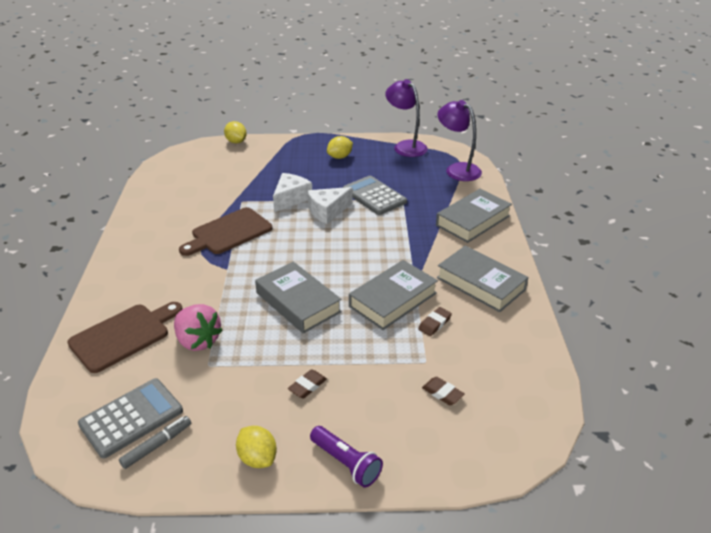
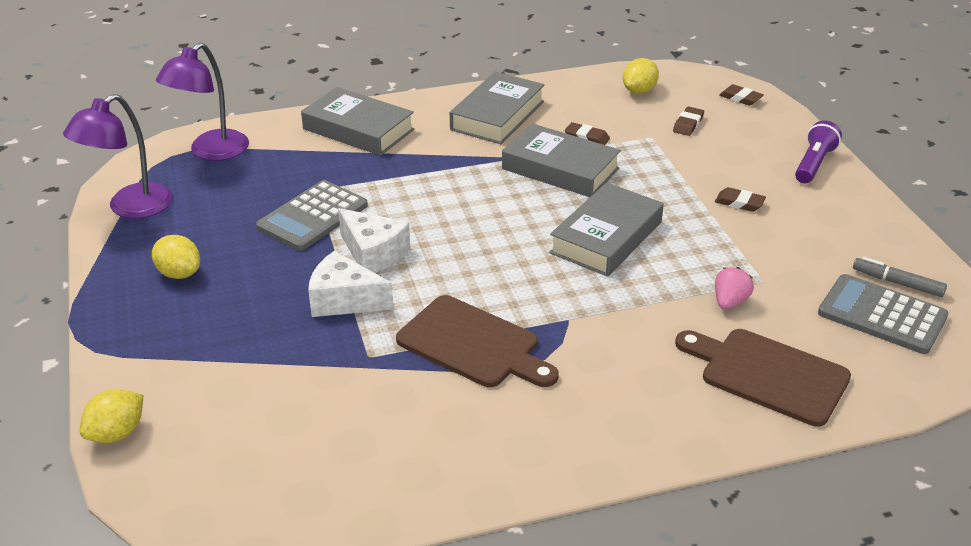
camera: 105 degrees left, 0 degrees up
pink strawberry [174,304,223,351] -> pink strawberry [715,267,754,309], size x0.60
yellow lemon [236,426,277,468] -> yellow lemon moved to [623,58,659,94]
none -> brown eraser [719,84,764,106]

